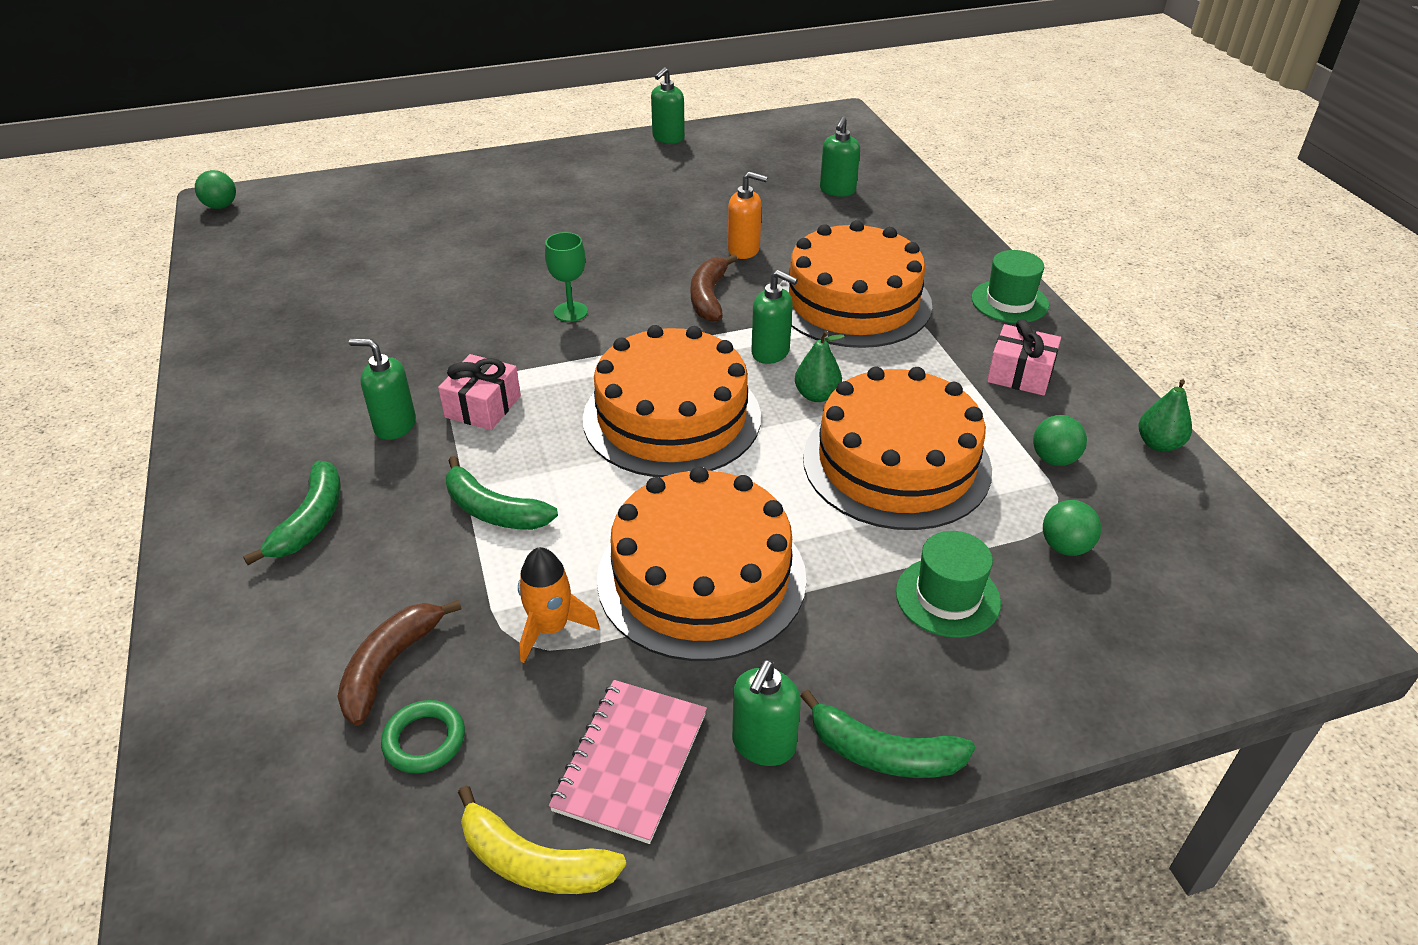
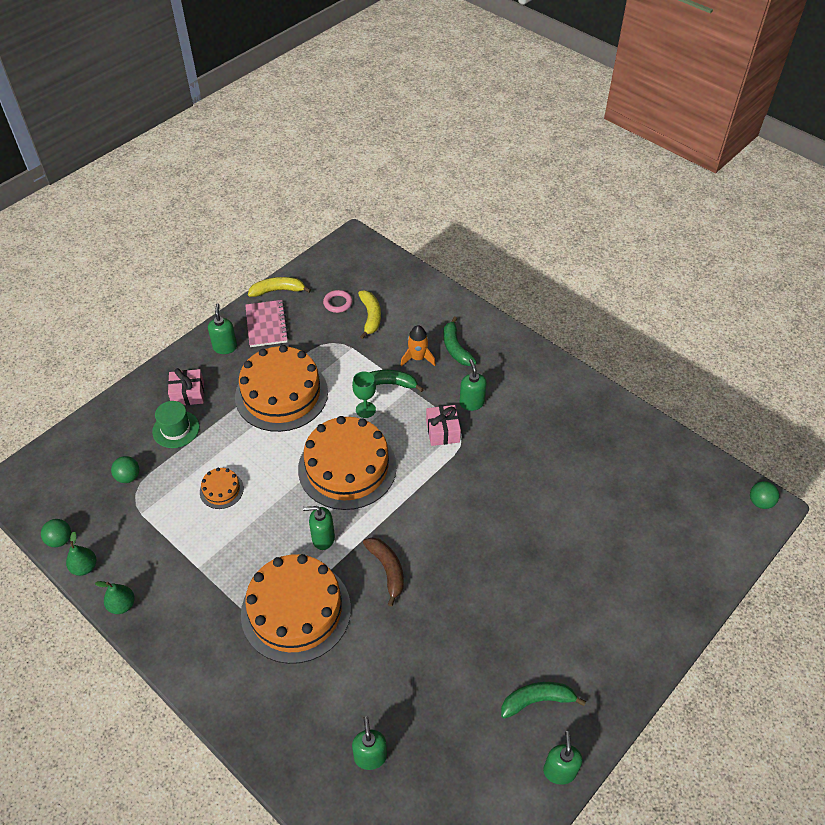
camera: 150 degrees right, 10 degrees up
brown banana [337,600,461,726] -> yellow banana [358,291,381,339]
green soap dispenser [349,338,416,440] -> green soap dispenser turned 90 degrees counterclockwise [460,359,487,411]
green ring [381,700,465,773] -> pink ring [323,290,352,313]
orange rocket [518,547,600,663] -> orange rocket moved to [400,325,436,366]
green goblet [545,232,588,322] -> green goblet moved to [352,371,376,418]
orange soap dispenser [728,172,768,259] -> none
green pear [795,331,845,402] -> green pear moved to [95,581,134,614]
green banana [800,689,975,778] -> green banana moved to [501,682,586,719]
orange cake [803,367,992,530] -> orange cake [200,468,244,509], size x0.44
green hat [971,250,1049,323] -> none
pink gift [987,319,1061,396] -> pink gift moved to [168,368,204,405]
green ball [1033,415,1087,466] -> green ball moved to [41,519,71,547]

